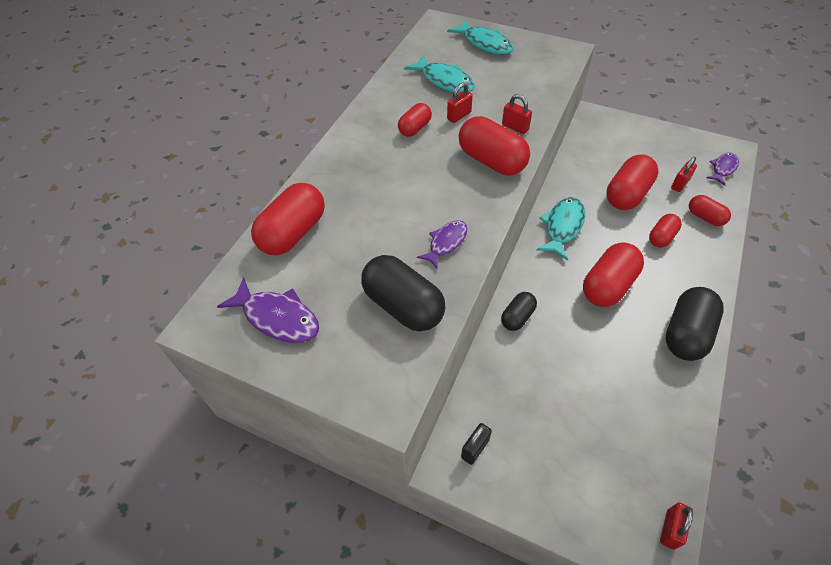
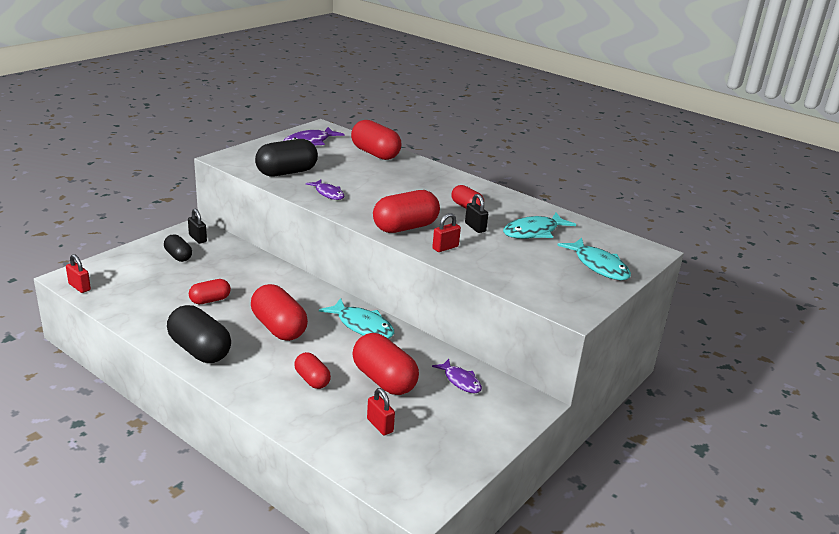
camera: 100 degrees right, 25 degrees down
turquoise fish [447,20,513,55] -> turquoise fish turned 90 degrees counterclockwise [557,238,631,280]
red padlock [447,83,473,123] -> black padlock [465,194,488,233]
black capsule [501,292,537,331] -> black capsule moved to [164,234,192,262]
red capsule [689,195,731,226] -> red capsule moved to [189,279,231,304]
purple fish [706,153,739,186] -> purple fish moved to [432,359,482,393]

